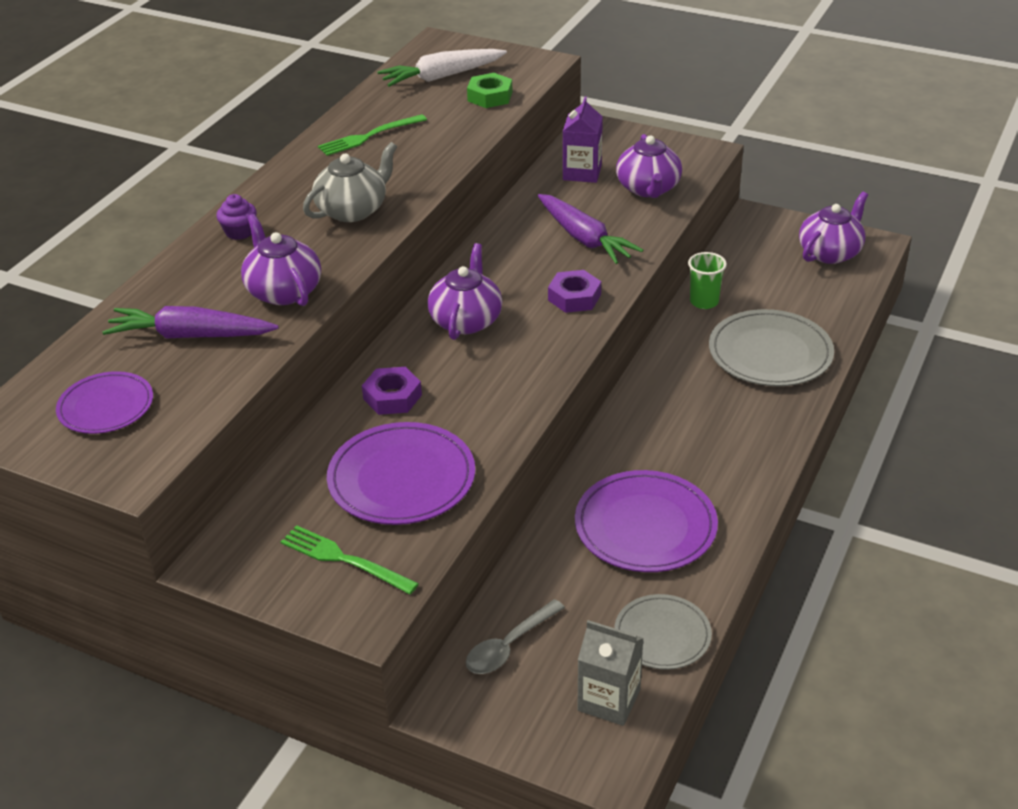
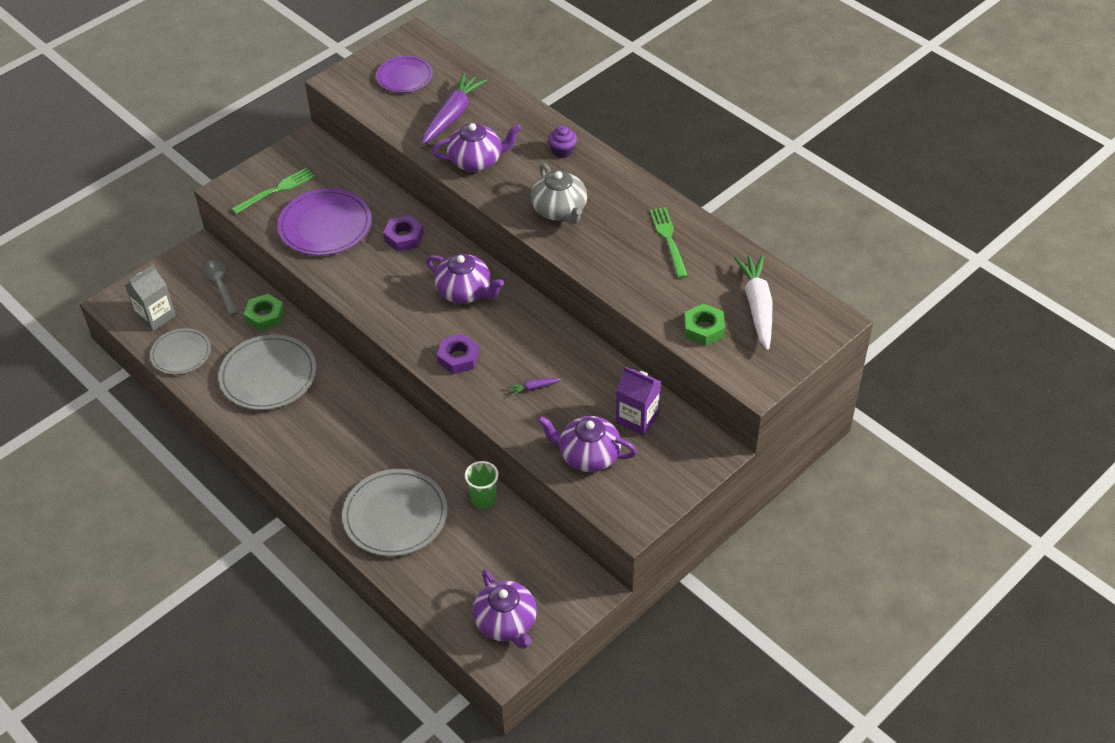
camera: 110 degrees right, 10 degrees up
purple carrot [538,194,643,264] -> purple carrot [508,378,561,396], size x0.43
purple plate [575,470,718,572] -> grey plate [218,334,316,410]
none -> green nut [244,294,285,331]

